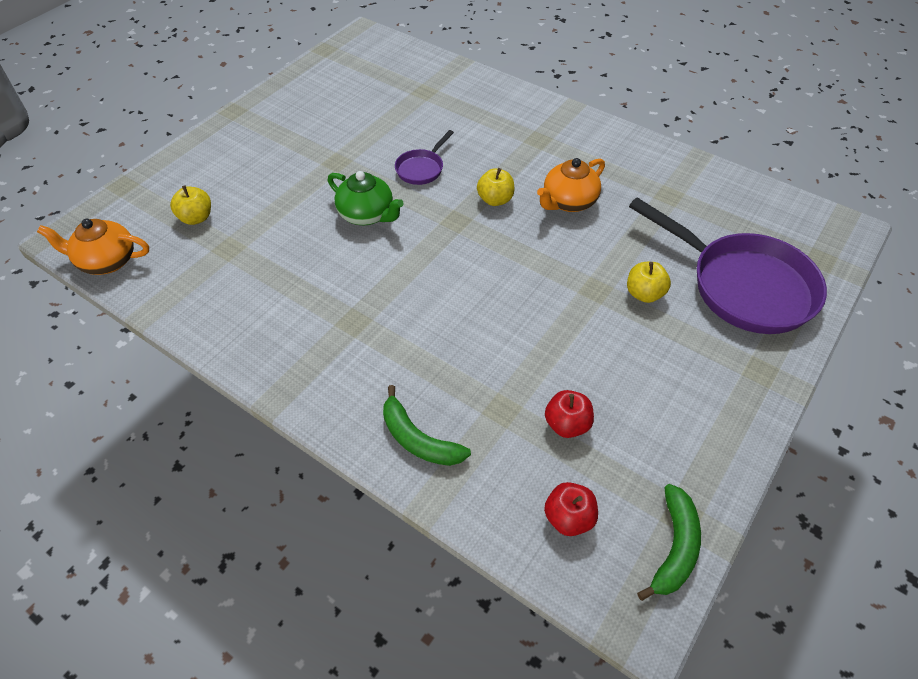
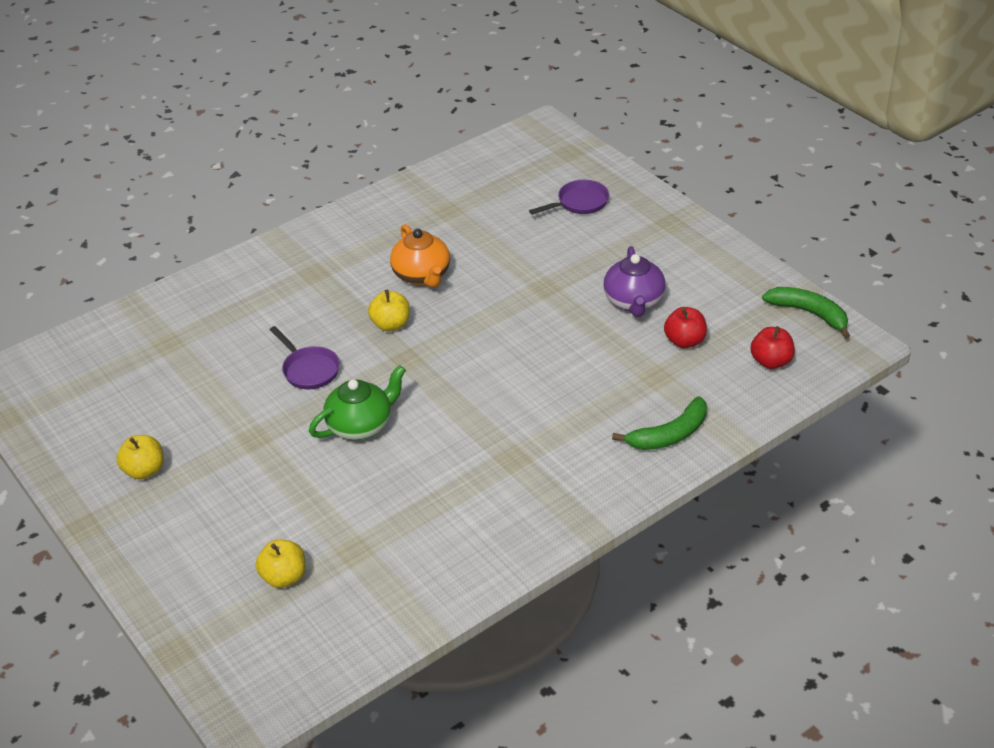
camera: 70 degrees left, 10 degrees down
orange teapot [37,219,149,275] -> none
yellow apple [627,262,671,303] -> yellow apple moved to [117,435,164,480]
purple pan [629,197,827,334] -> purple pan [529,180,609,215], size x0.45
none -> purple teapot [603,246,666,317]

